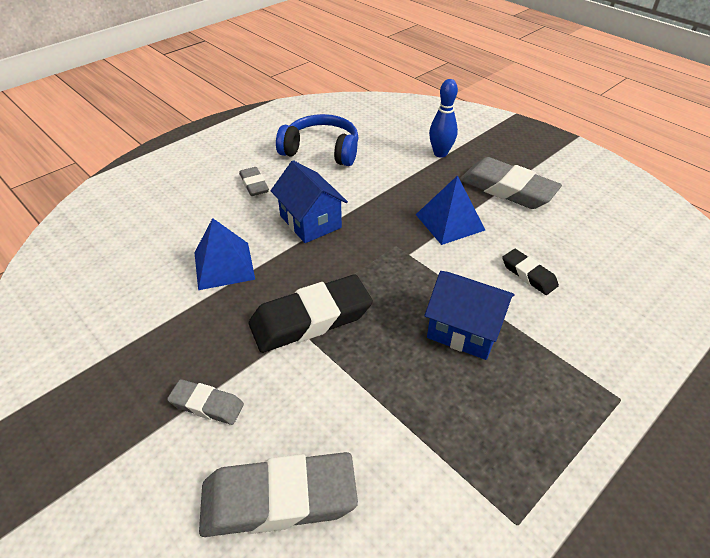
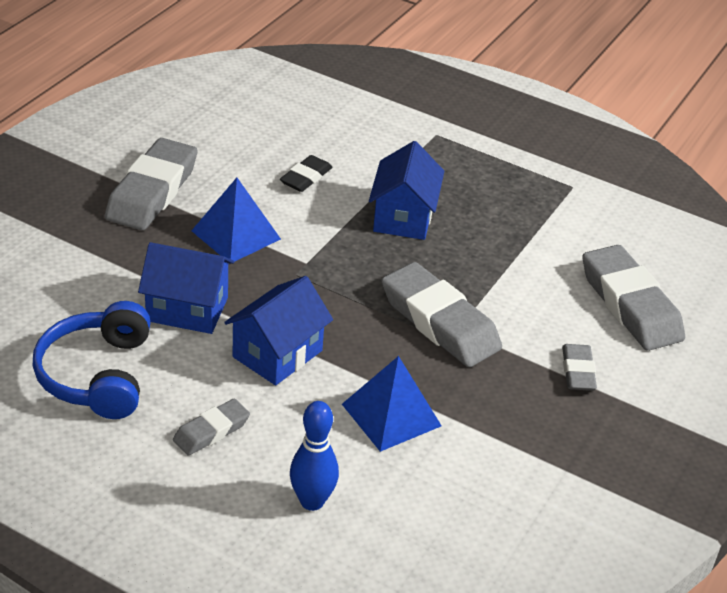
camera: 110 degrees left, 5 degrees down
black eraser [249,275,373,353] -> grey eraser [382,262,502,367]
blue bowling pin [429,79,458,158] -> blue bowling pin moved to [290,401,339,511]
none -> blue house [138,242,234,334]

